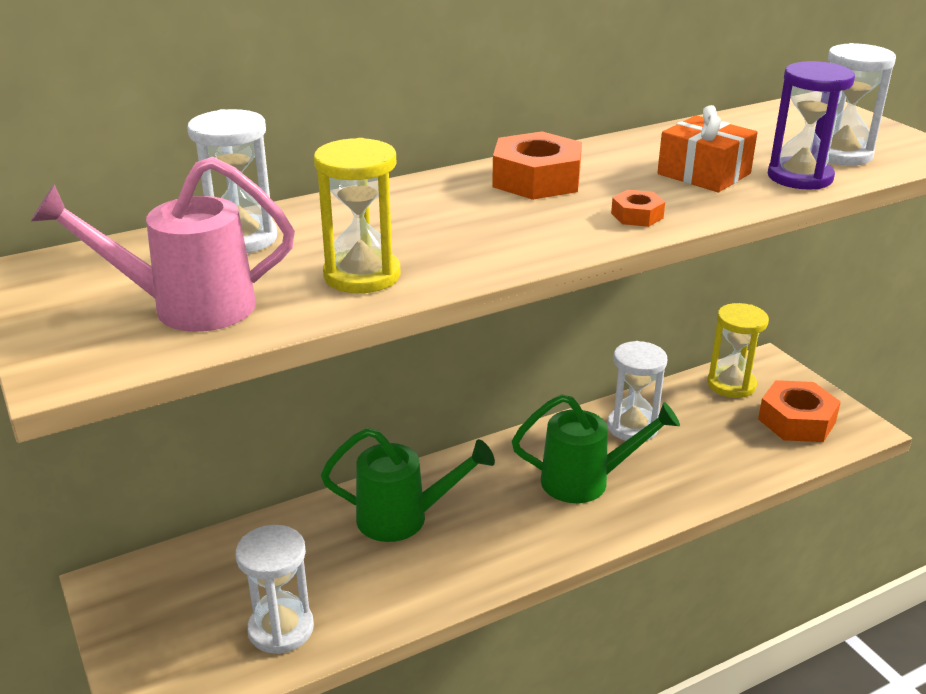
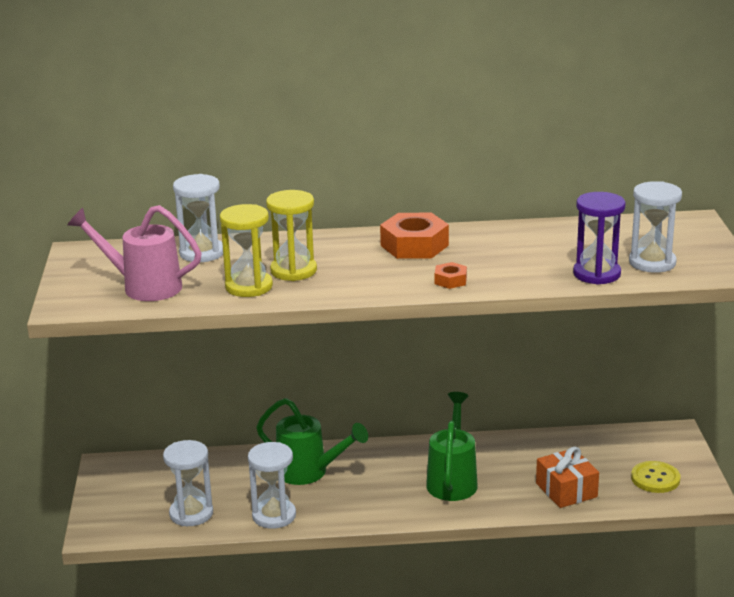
camera: 25 degrees right, 5 degrees down
green watering can [512,394,680,503] -> green watering can turned 105 degrees counterclockwise [426,392,478,501]
white hourglass [607,341,667,441] -> white hourglass moved to [248,442,296,529]
orange gift [657,105,757,192] -> orange gift moved to [536,447,599,508]
yellow hourglass [707,303,769,398] -> yellow hourglass moved to [266,190,317,281]
orange nut [758,380,841,442] -> yellow button [631,461,680,493]

